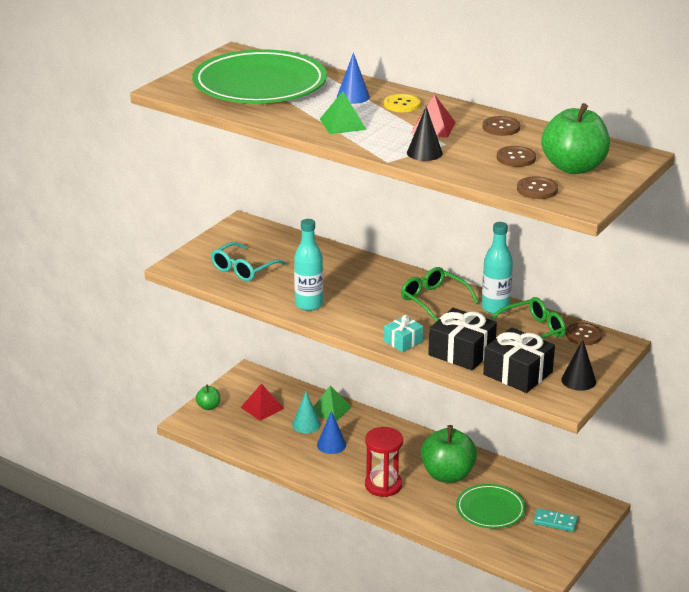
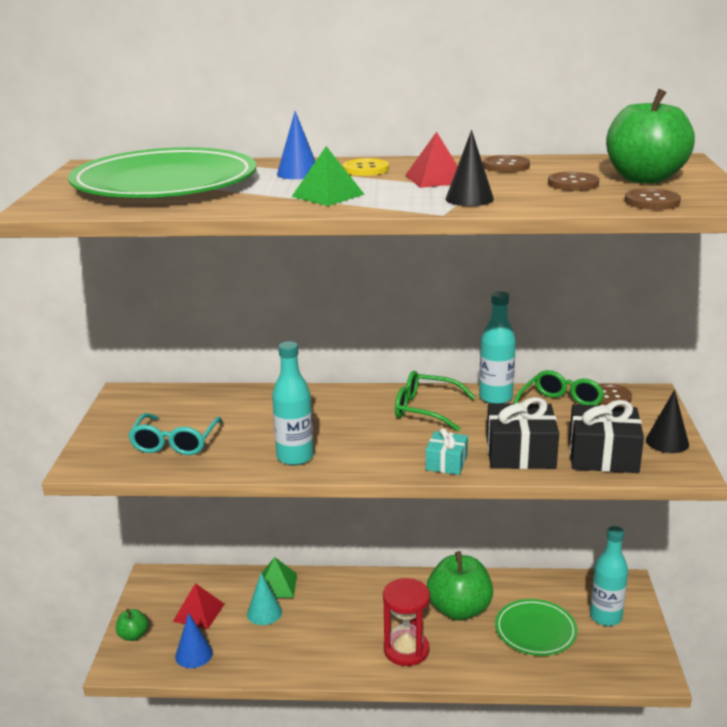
camera: 30 degrees left, 5 degrees down
blue cone [317,411,346,454] -> blue cone moved to [175,613,213,668]
turquoise domino [533,508,578,532] -> turquoise bottle [590,526,628,626]

